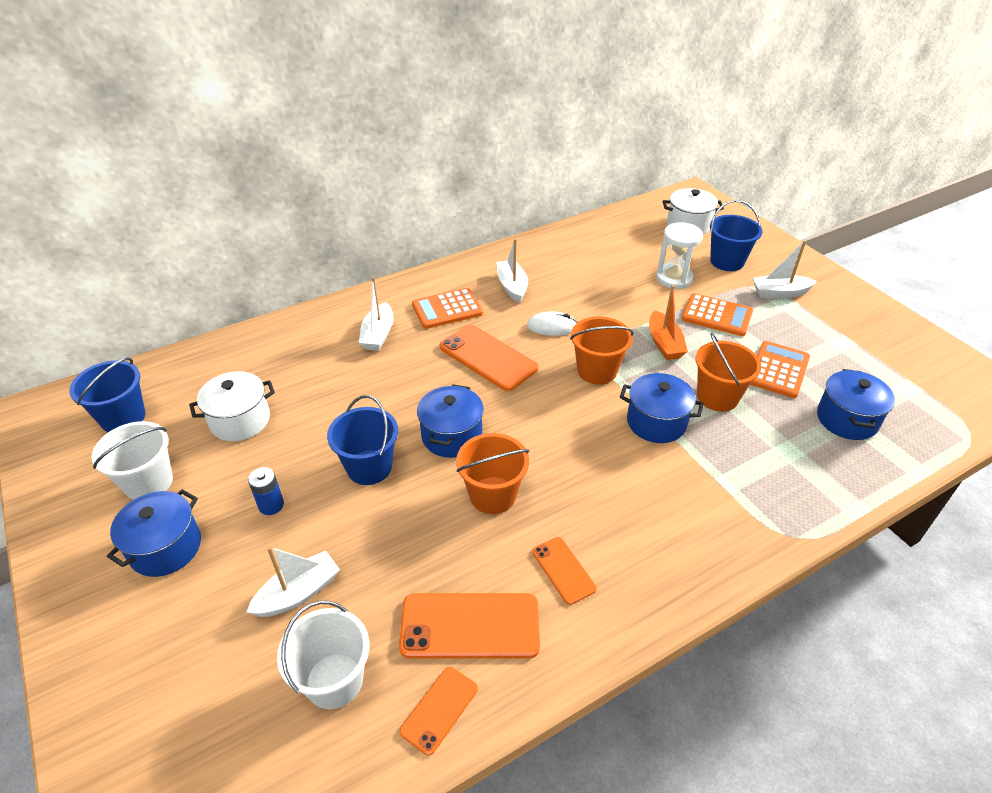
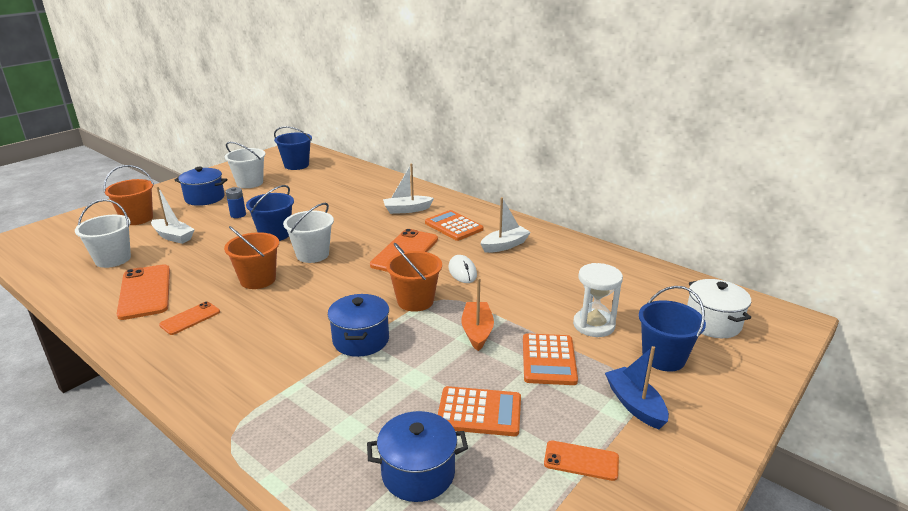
camera: 70 degrees right, 15 degrees down
white pot [189,371,275,441] -> none
orange phone [399,667,478,756] -> orange phone moved to [544,440,619,481]
blue pot [417,384,484,458] -> white bucket [283,203,334,263]
orange boat [649,285,688,360] -> orange boat turned 120 degrees clockwise [461,278,494,351]
orange bucket [696,333,761,412] -> orange bucket moved to [103,165,154,225]
white boat [753,240,817,298] -> blue boat [605,346,669,429]

